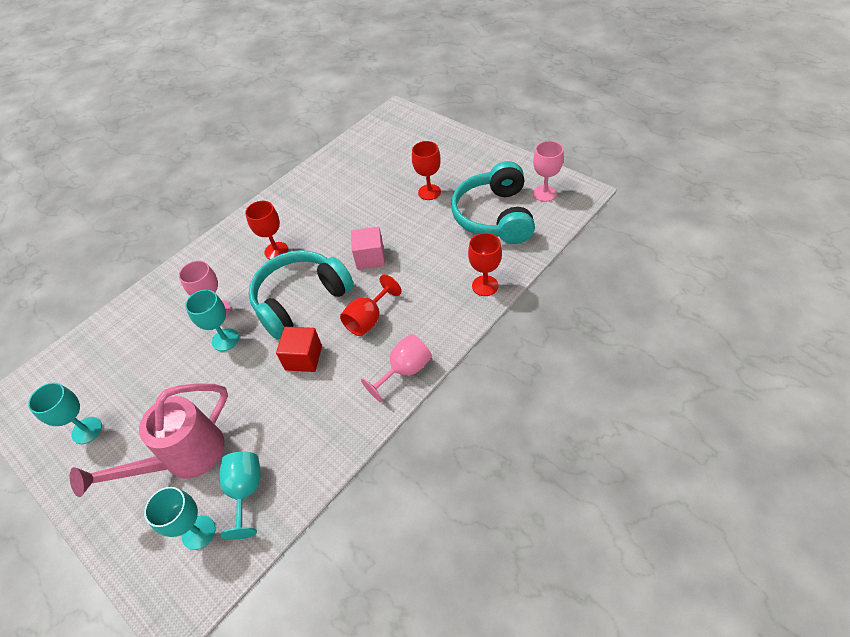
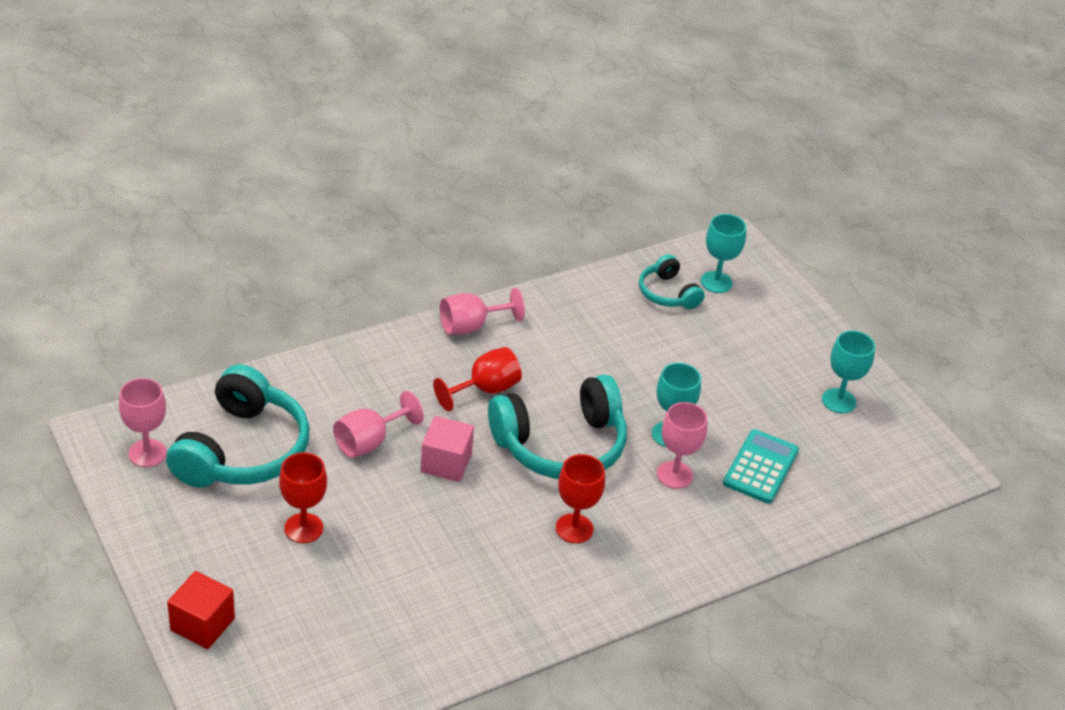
camera: 170 degrees left, 10 degrees down
pink watering can [70,383,228,497] -> none
turquoise goblet [219,452,261,540] -> turquoise headphones [639,254,705,309]
red cube [276,327,322,372] -> red cube moved to [167,571,235,649]
red goblet [468,233,502,296] -> none
none -> pink goblet [333,391,424,458]
none -> turquoise calculator [723,429,799,504]

